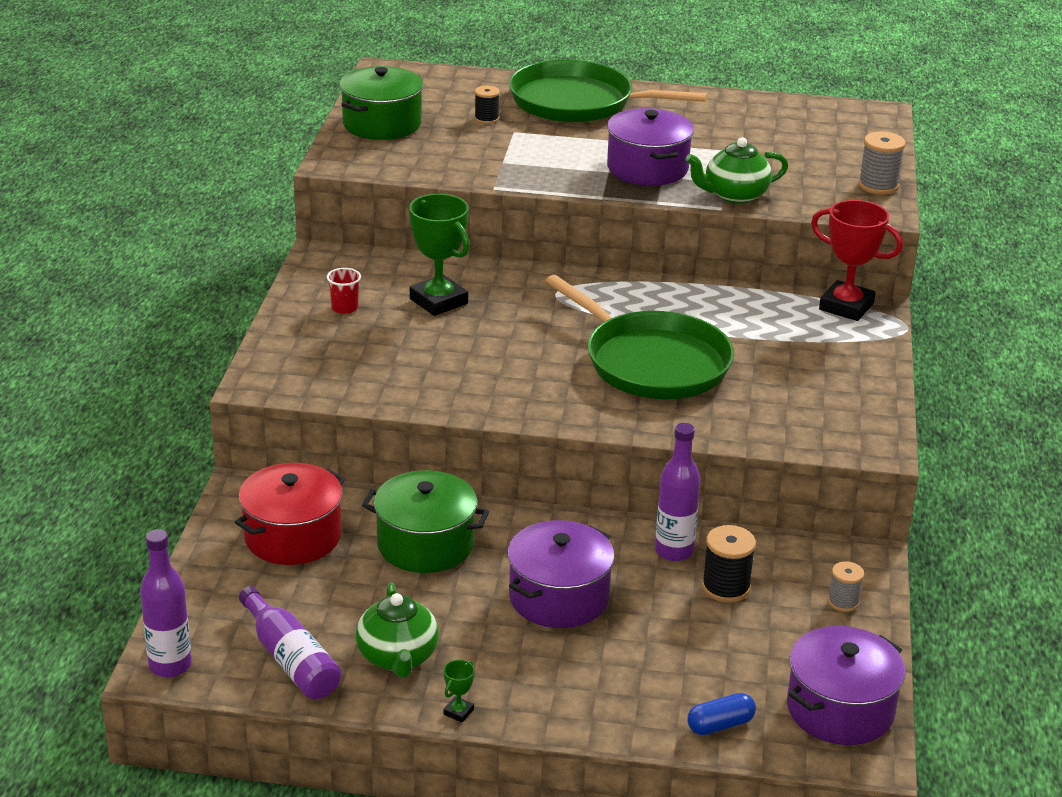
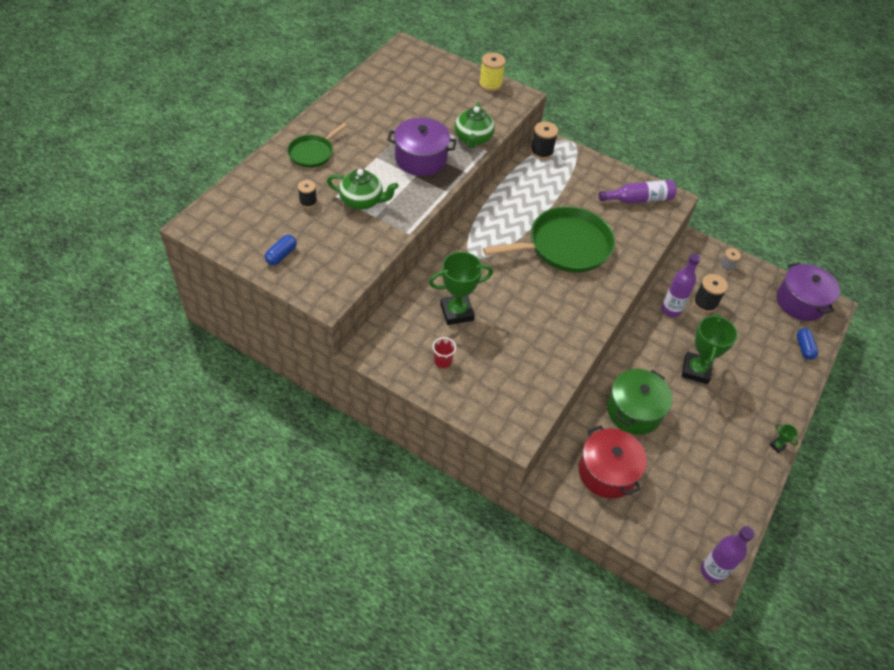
camera: 70 degrees left, 20 degrees up
purple bottle [239,586,341,699] -> purple bottle moved to [599,180,677,204]
green pot [339,66,423,140] -> blue capsule [265,235,297,265]
green teapot [356,582,439,678] -> green teapot moved to [327,169,399,210]
purple pot [507,520,615,628] -> green trophy [682,314,738,384]
green pan [509,60,708,122] -> green pan [287,123,347,168], size x0.53
red trophy [811,200,903,321] -> black spool [531,121,558,160]
grey spool [858,132,906,195] -> yellow spool [479,53,506,92]

